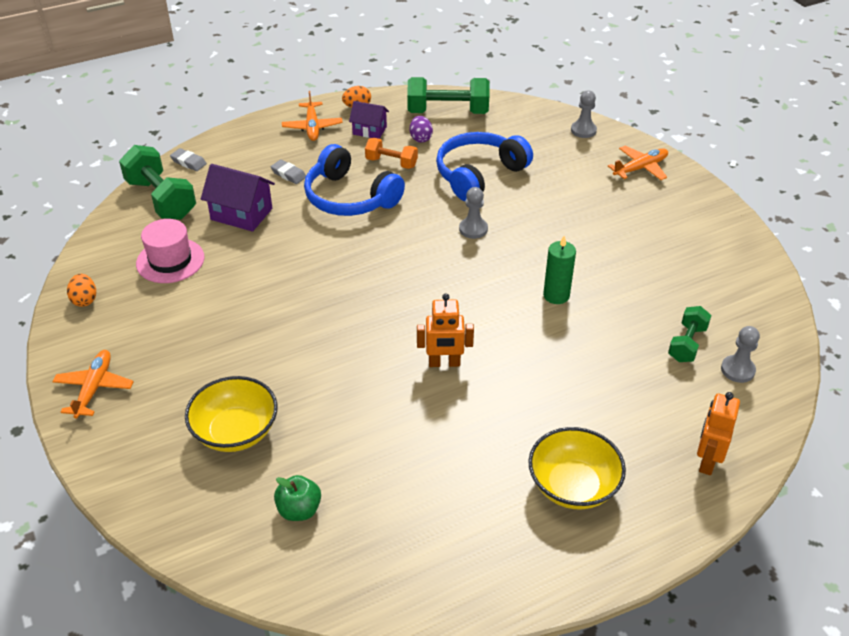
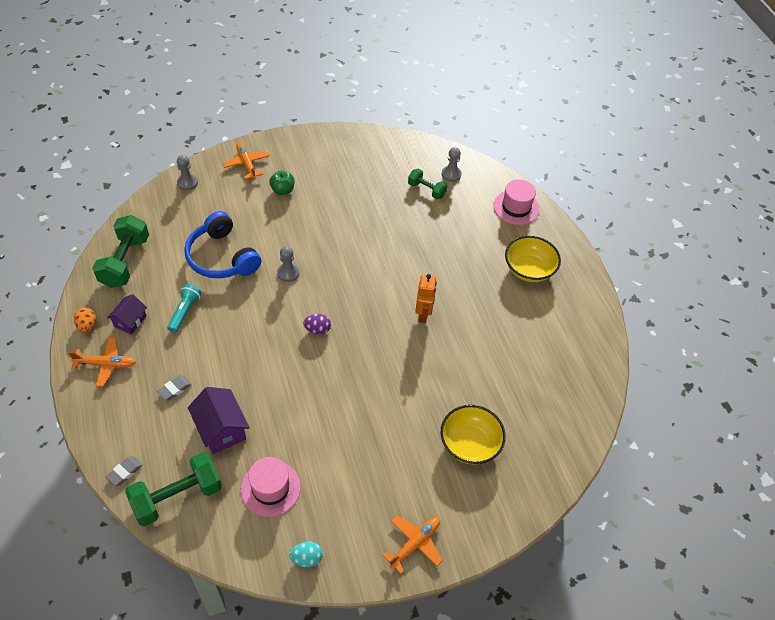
camera: 85 degrees left, 10 degrees up
orange plane [52,350,134,418] -> orange plane turned 120 degrees clockwise [382,516,443,574]
orange egg [67,274,96,307] -> turquoise egg [289,542,323,567]
purple house [201,164,275,232] -> purple house turned 60 degrees counterclockwise [188,387,250,454]
green apple [274,475,321,521] -> green apple moved to [269,170,295,195]
blue headphones [304,144,405,216] -> none
orange dumbbell [365,138,418,169] -> turquoise flashlight [167,284,202,333]
purple egg [410,116,433,143] -> purple egg moved to [303,314,331,334]
green candle [543,236,576,304] -> none
orange robot [697,392,740,475] -> pink hat [493,179,539,225]

